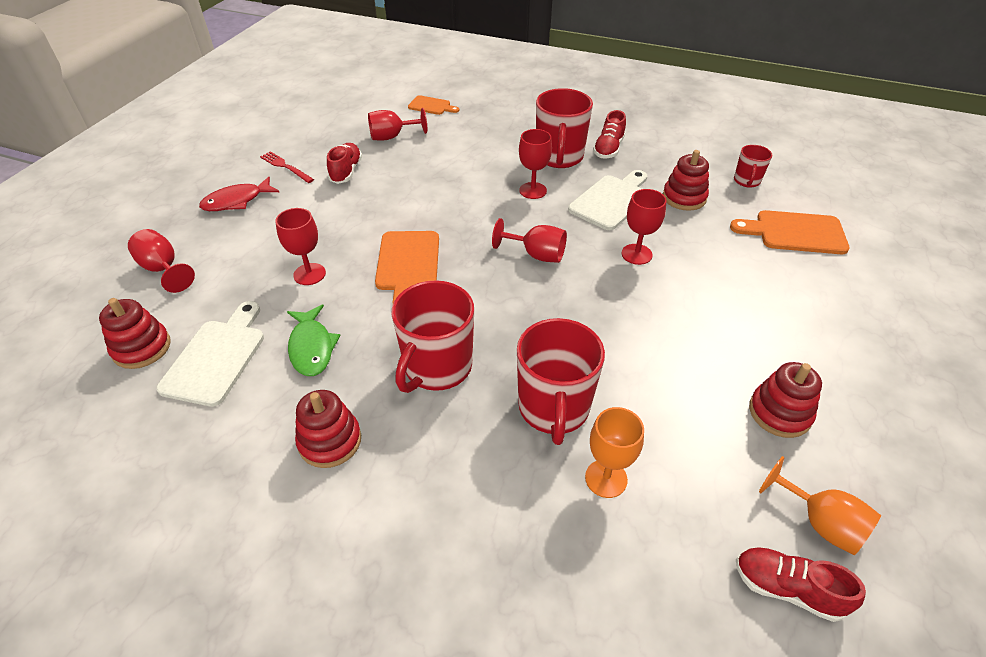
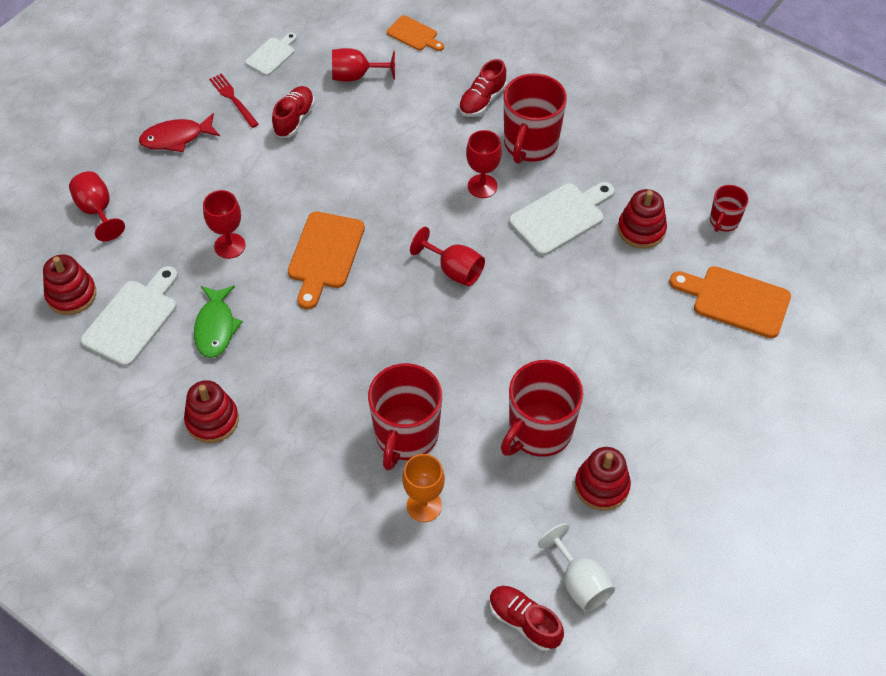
camera: 15 degrees right, 10 degrees up
red mug [391,280,474,393] -> red mug moved to [501,360,583,457]
red shoe [593,110,626,158] -> red shoe moved to [459,59,507,117]
red goblet [621,189,666,265] -> none
orange goblet [759,456,881,555] -> white goblet [538,523,615,611]
none -> white cutting board [245,33,297,76]

